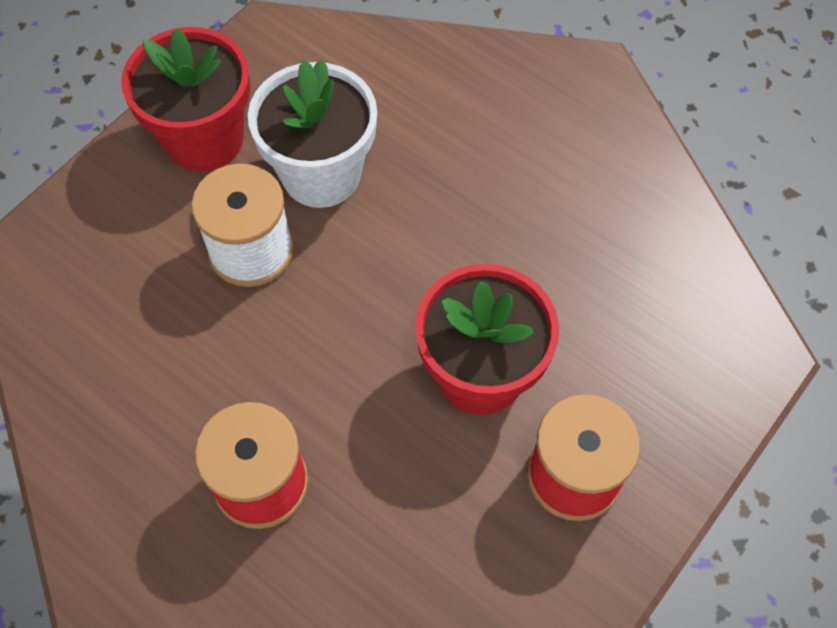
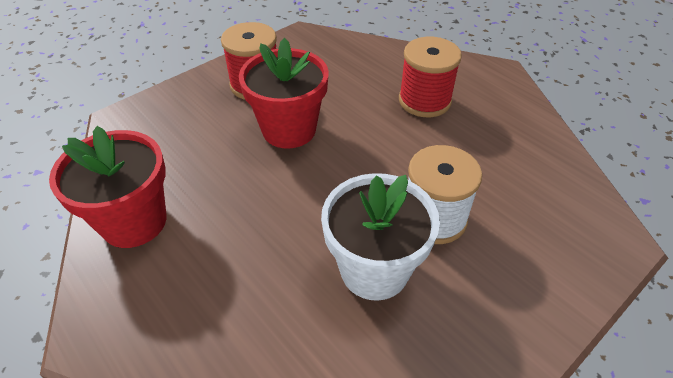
camera: 170 degrees left, 15 degrees down
red flower pot [121,27,250,172] -> red flower pot moved to [49,126,166,248]

